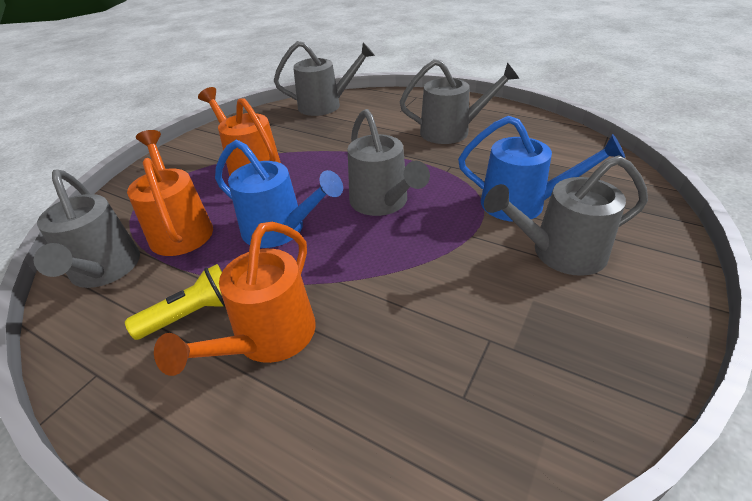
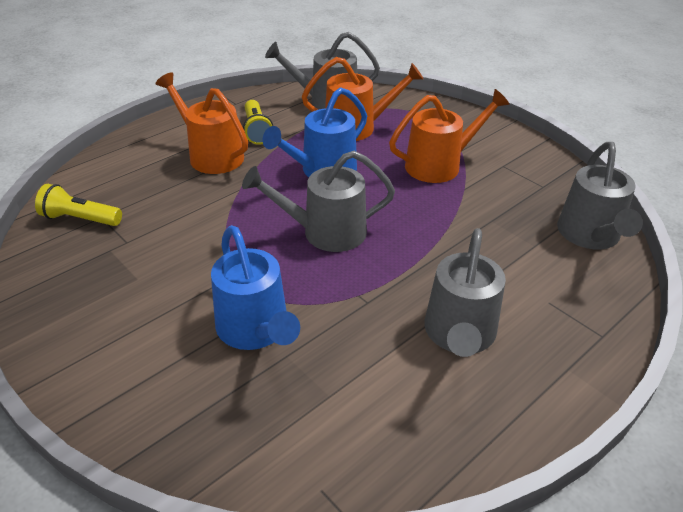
camera: 105 degrees right, 0 degrees up
blue watering can [458,116,625,222] -> blue watering can turned 60 degrees counterclockwise [211,225,300,350]
grey watering can [484,156,648,276] -> none
none -> yellow flashlight [35,184,122,226]

